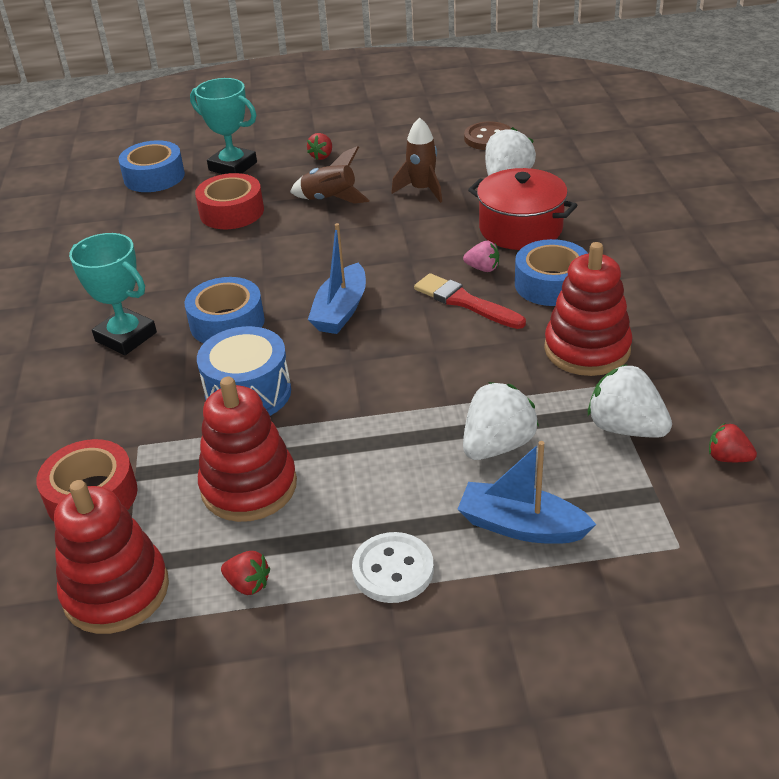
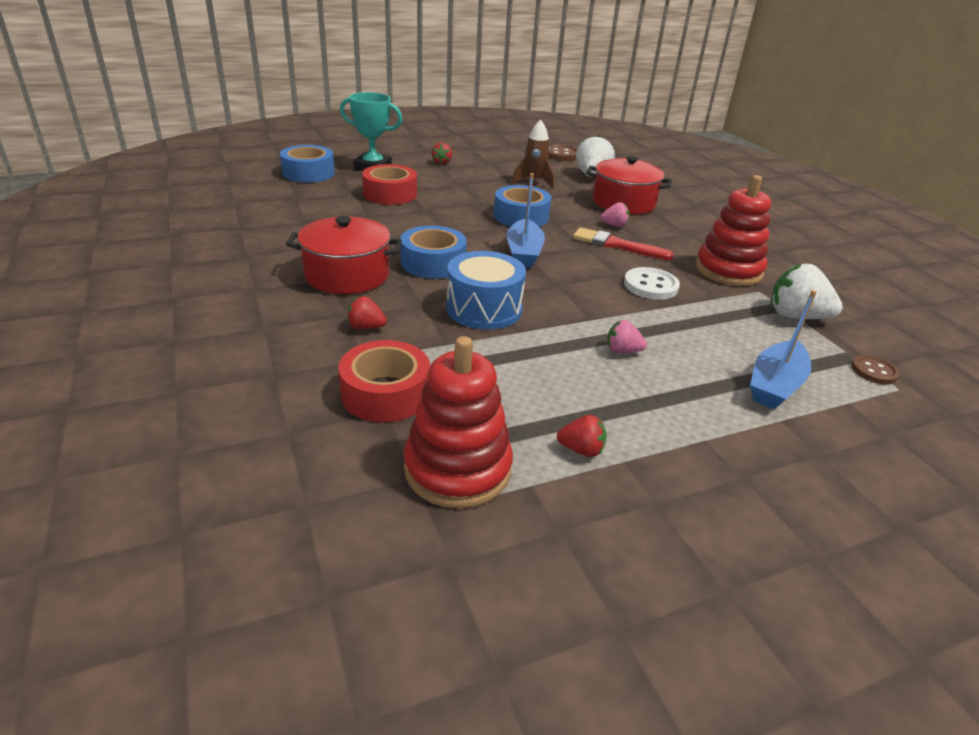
camera: 20 degrees left, 5 degrees down
turquoise trophy [69,233,157,355] -> red pot [286,216,402,294]
red stacking toy [198,377,297,522] -> none
brown rocket [290,146,370,204] -> none
white button [352,532,434,603] -> white button moved to [624,267,680,300]
blue boat [457,441,597,544] -> blue boat turned 60 degrees counterclockwise [750,290,817,409]
white strawberry [463,382,539,460] -> none
blue tape [515,239,588,306] -> blue tape moved to [494,185,551,227]
red strawberry [709,423,757,462] -> red strawberry moved to [347,296,387,329]
none -> pink strawberry [607,320,647,353]
none -> brown button [852,355,900,384]

